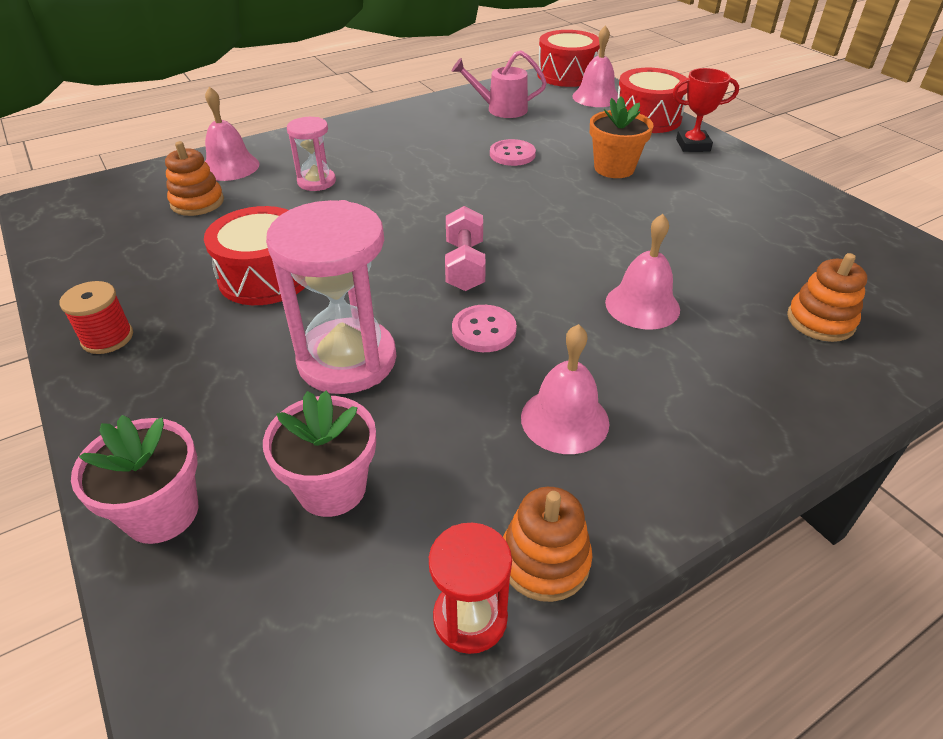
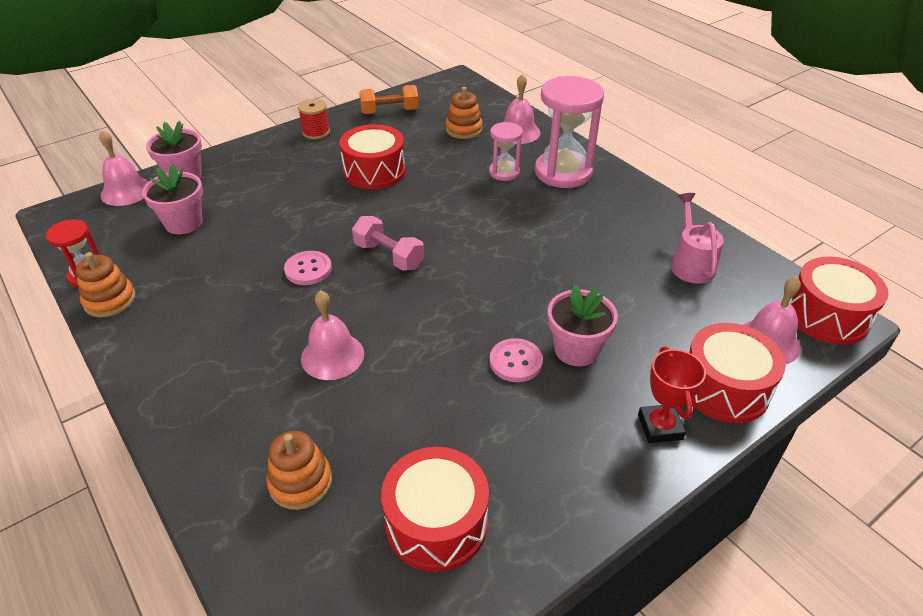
camera: 85 degrees right, 0 degrees up
pink hourglass [266,200,396,394] -> pink hourglass moved to [535,76,604,188]
pink dumbbell [445,206,486,291] -> pink dumbbell turned 45 degrees clockwise [352,216,424,271]
pink button [490,139,536,166] -> pink button moved to [490,338,543,382]
pink bell [521,324,610,454] -> pink bell moved to [99,130,149,206]
orange flower pot [590,97,654,178] -> pink flower pot [548,284,618,366]
none -> orange dumbbell [359,85,419,114]
none -> red drum [381,447,489,572]

